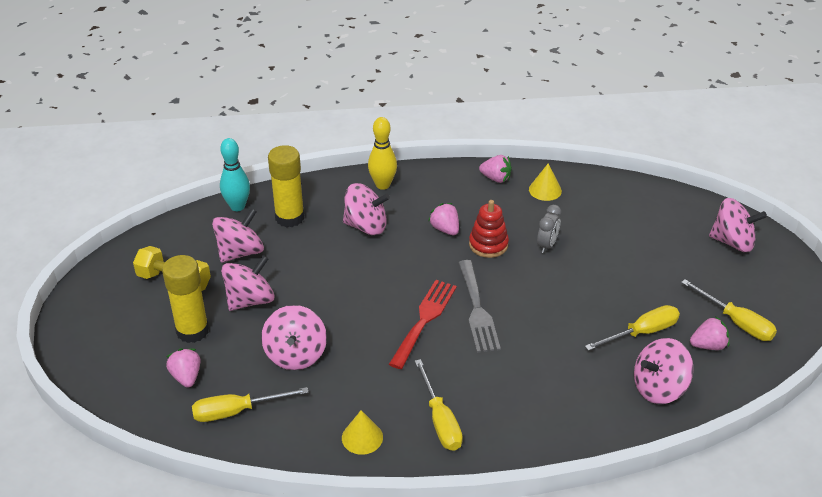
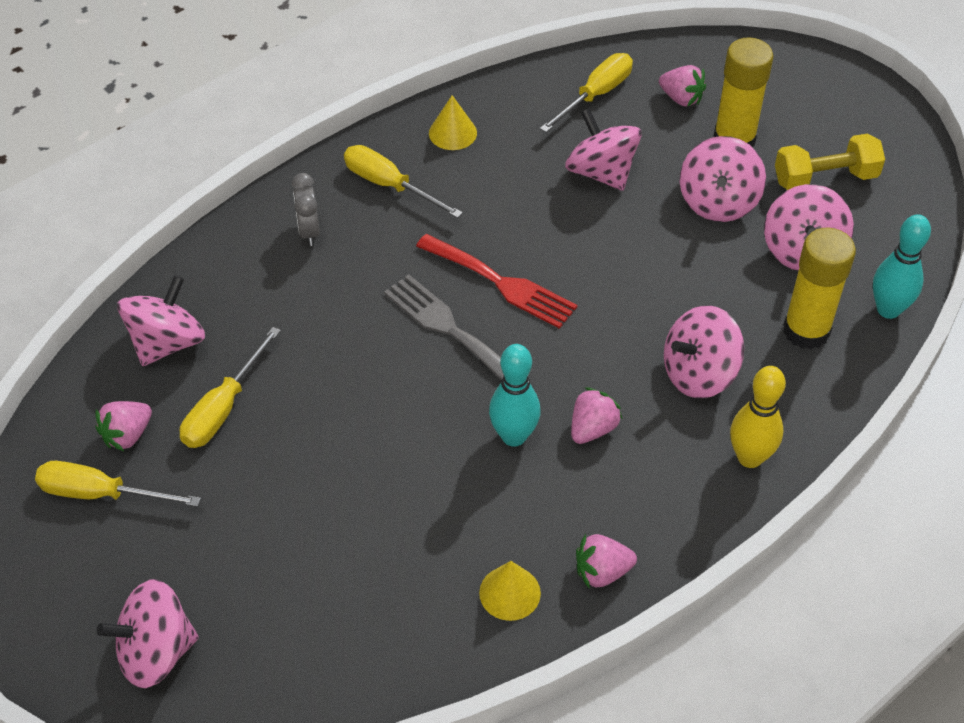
camera: 145 degrees right, 10 degrees up
red fork [389,280,457,369] -> red fork turned 45 degrees counterclockwise [416,234,578,329]
pink strawberry [428,203,459,235] -> pink strawberry turned 75 degrees counterclockwise [571,387,622,444]
red stacking toy [469,200,509,258] -> turquoise bowling pin [489,344,540,447]
grey clock [537,205,561,253] -> grey clock moved to [292,173,320,246]

